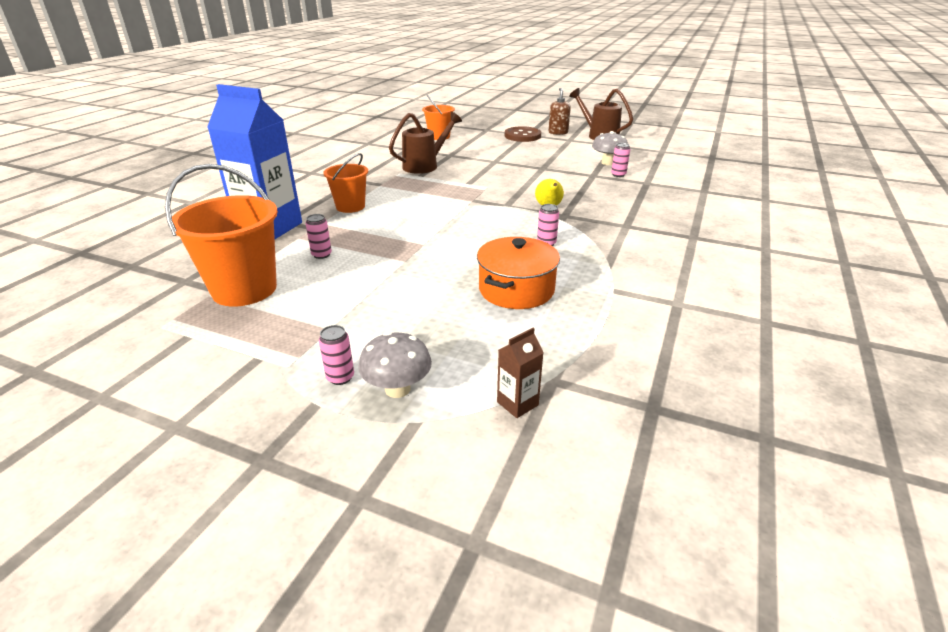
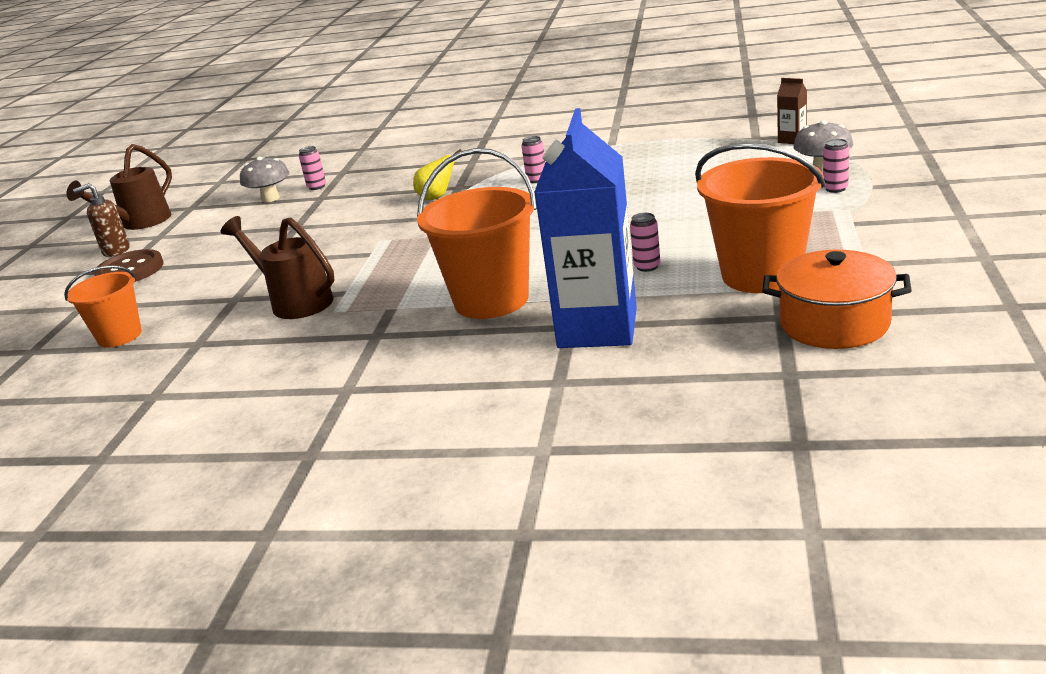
camera: 100 degrees left, 5 degrees down
orange bucket [323,153,368,213] -> orange bucket [417,148,537,319], size x1.67
orange pot [477,237,560,309] -> orange pot moved to [762,250,912,349]

